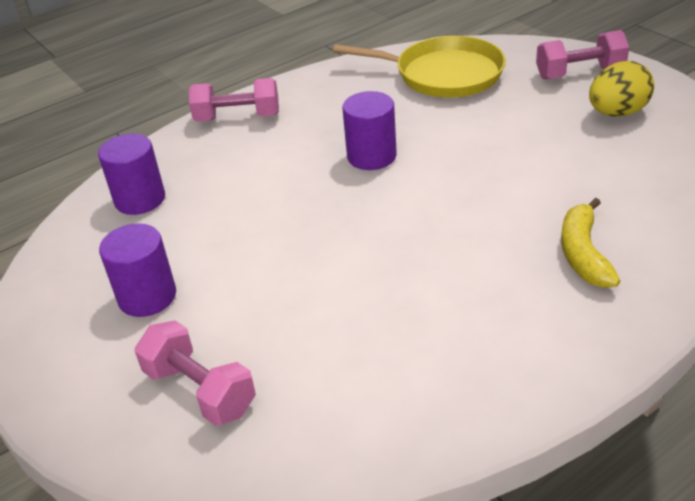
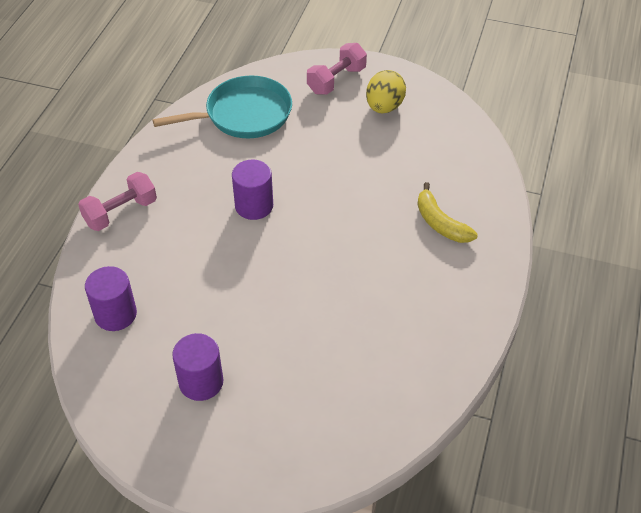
camera: 40 degrees left, 10 degrees up
pink dumbbell [135,320,256,426] -> none
yellow pan [333,36,506,98] -> turquoise pan [152,76,292,138]

